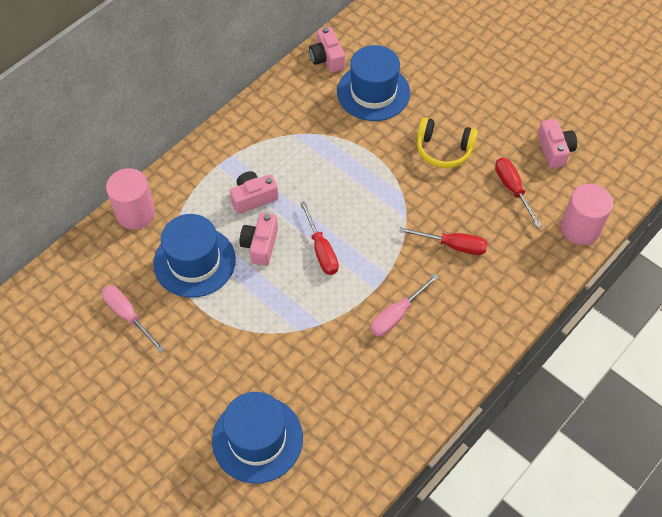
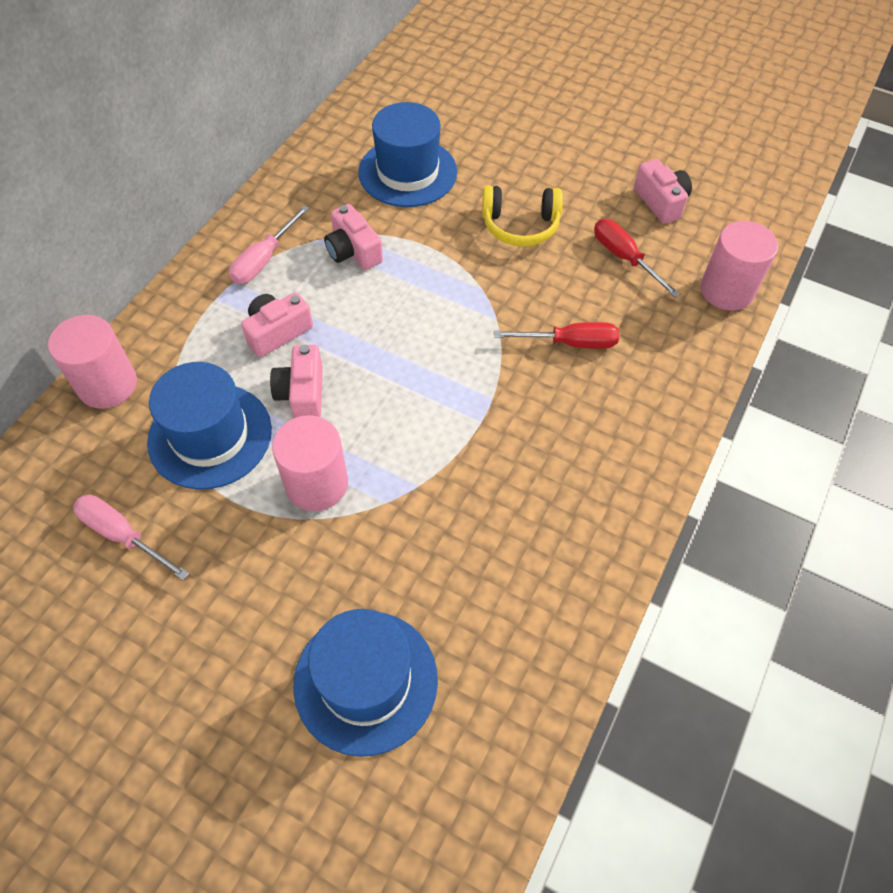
camera: 15 degrees left, 0 degrees up
red screwdriver [300,201,339,275] -> none
pink camera [309,27,345,73] -> pink camera moved to [324,204,383,270]
pink screwdriver [370,274,439,336] -> pink screwdriver moved to [229,205,309,284]
none -> pink cylinder [272,415,348,511]

